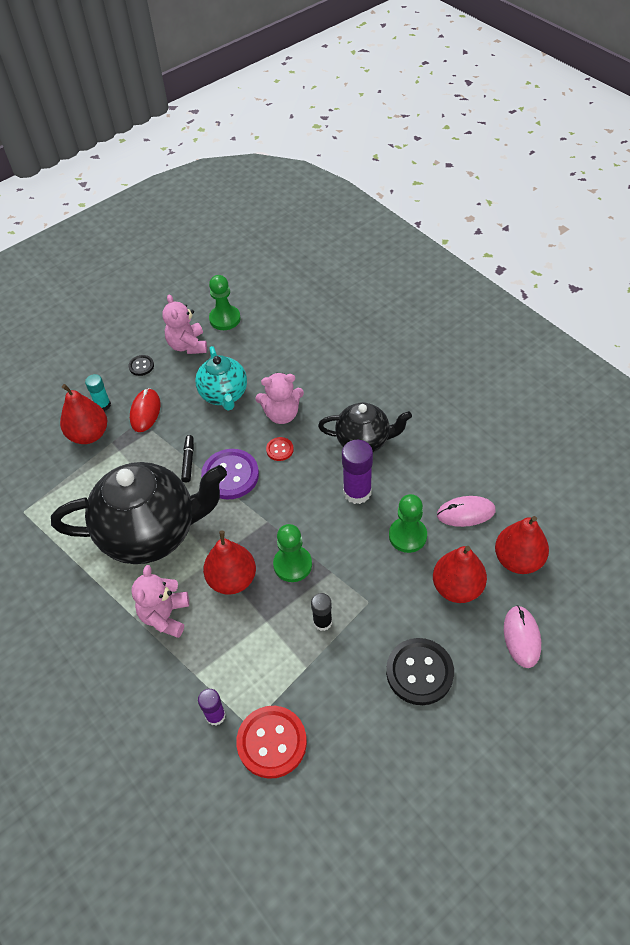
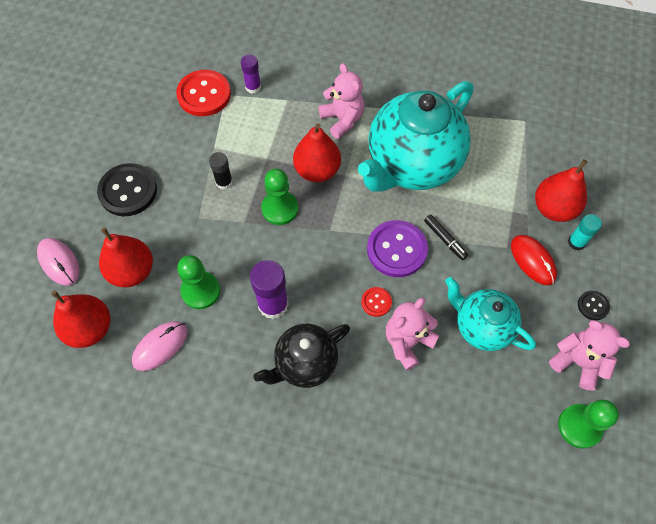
camera: 140 degrees right, 10 degrees up
black teapot [51,462,227,564] -> turquoise teapot [358,81,473,192]

